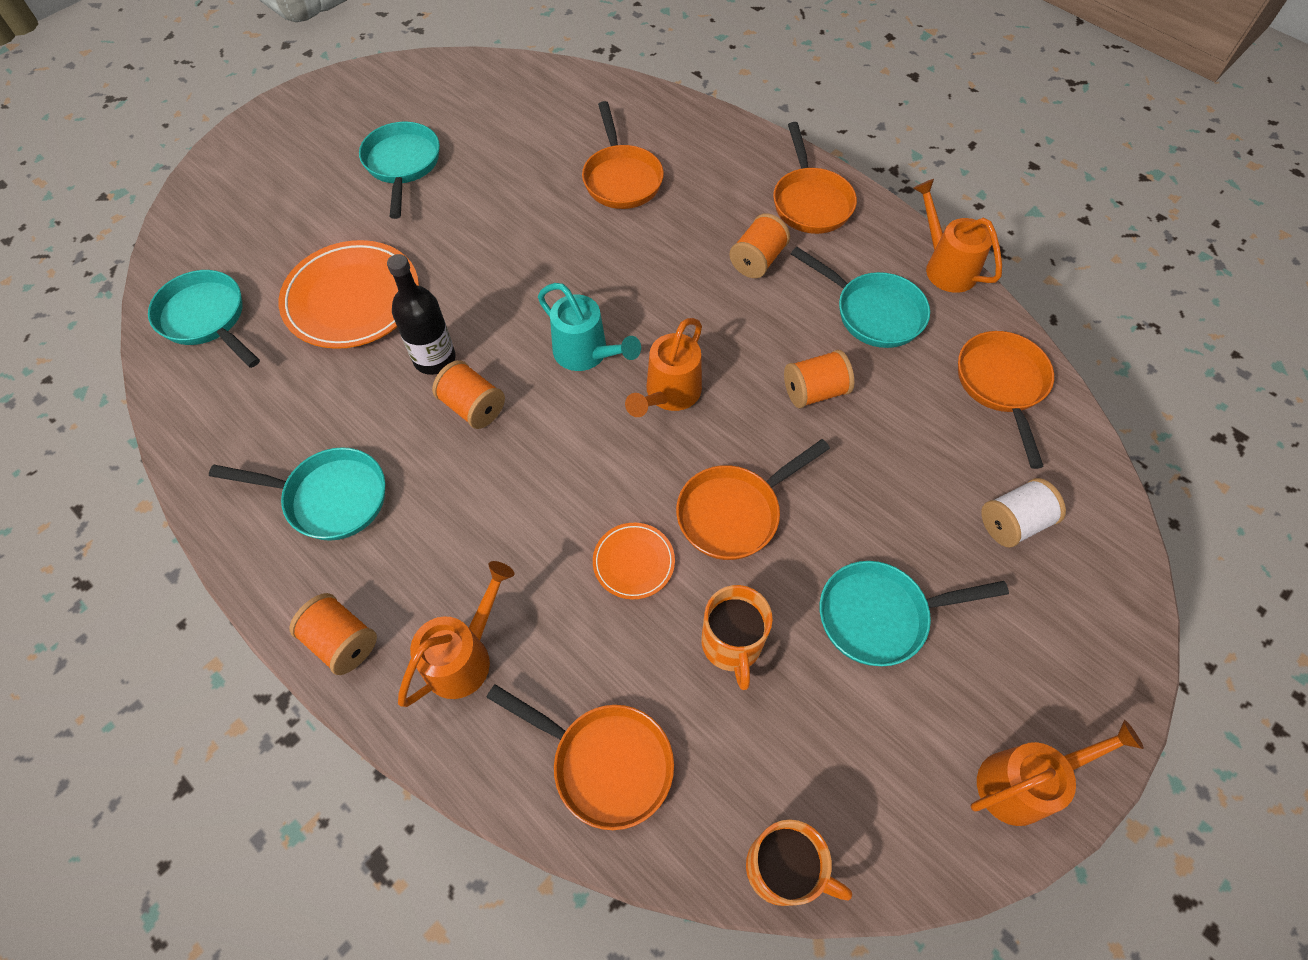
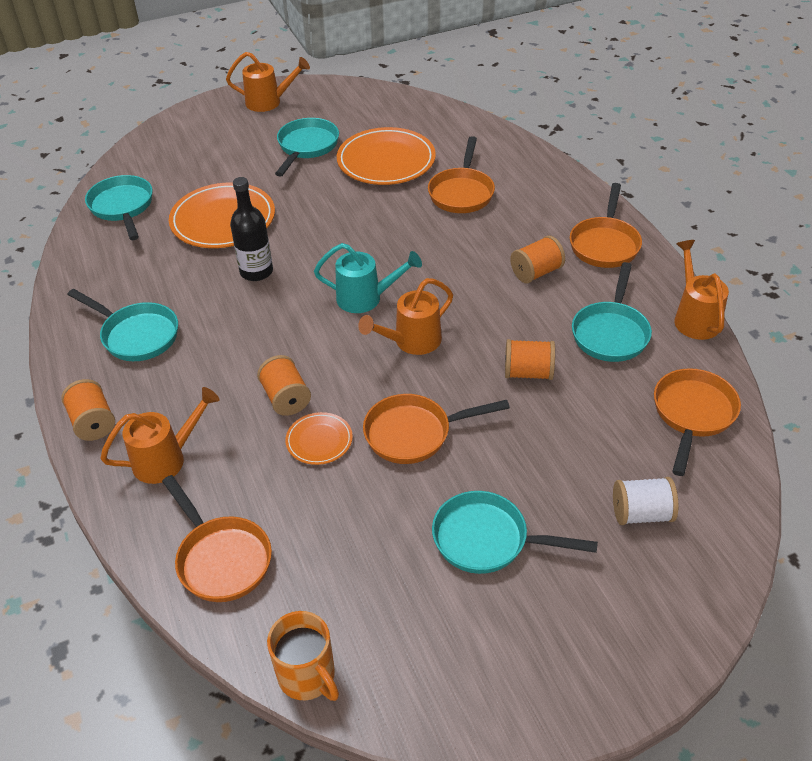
camera: 25 degrees right, 15 degrees down
orange spool [432,360,505,429] -> orange spool moved to [257,355,311,416]
turquoise watering can [538,283,641,371] -> turquoise watering can turned 60 degrees counterclockwise [314,243,422,313]
orange mug [701,585,773,690] -> none
turquoise pan [791,247,930,348] -> turquoise pan turned 45 degrees clockwise [572,262,652,362]
orange watering can [970,720,1144,826] -> orange watering can moved to [226,52,310,112]
none -> orange plate [337,127,436,185]

